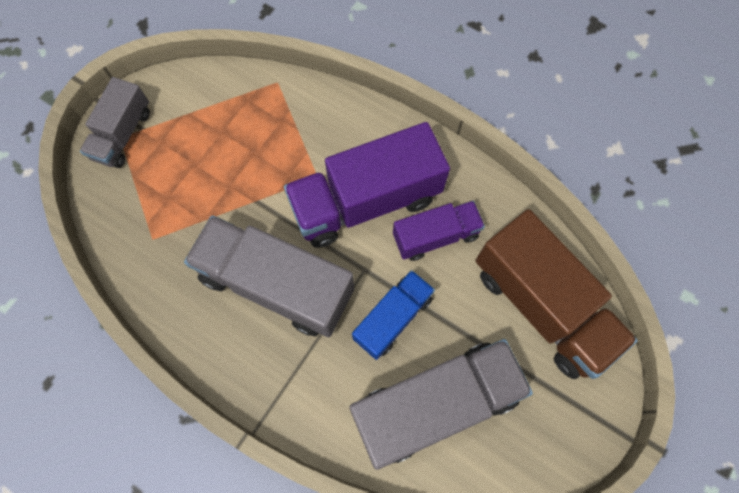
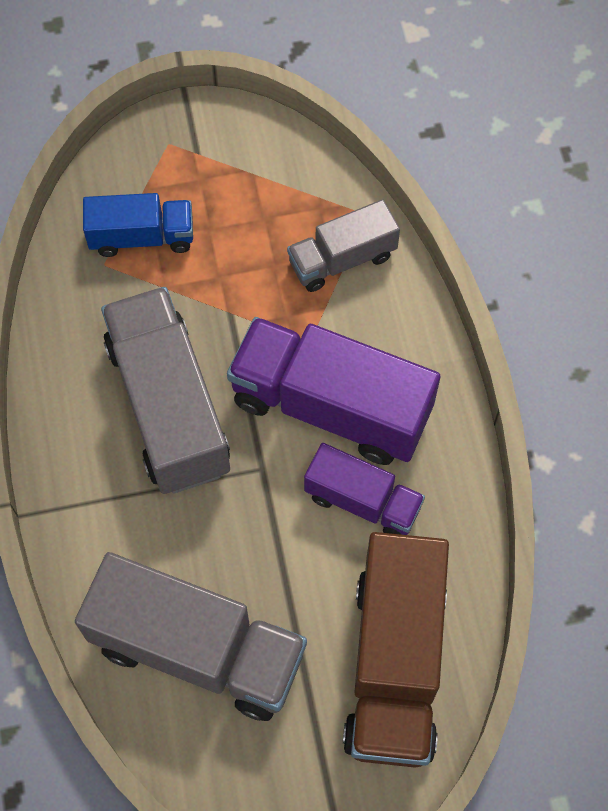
camera: 45 degrees right, 5 degrees down
grey truck [80,77,150,168] -> grey truck moved to [287,199,400,292]
blue truck [352,270,435,360] -> blue truck moved to [83,193,193,257]

